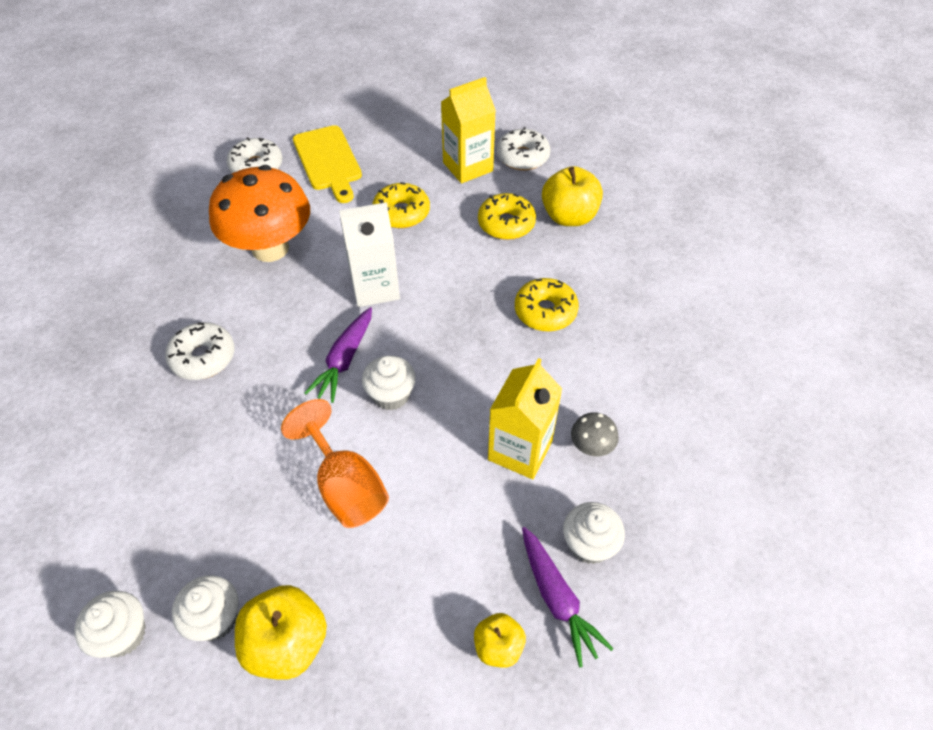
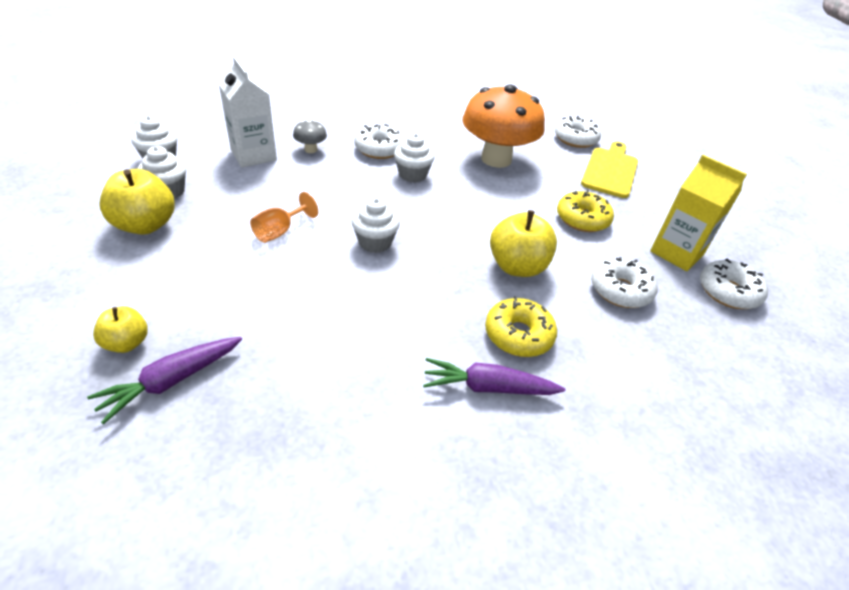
camera: 70 degrees right, 10 degrees down
orange goblet [281,399,389,528] -> orange goblet [250,192,318,243], size x0.62
yellow cutting board [293,125,362,203] -> yellow cutting board turned 150 degrees clockwise [581,141,638,198]
purple carrot [305,307,372,403] -> purple carrot moved to [423,358,565,395]
white carton [339,202,400,307] -> white carton moved to [219,56,277,167]
yellow donut [478,193,536,240] -> white donut [591,257,657,308]
yellow carton [488,358,562,479] -> none
yellow apple [542,166,603,226] -> yellow apple moved to [490,210,557,277]
white cupcake [563,502,625,564] -> white cupcake moved to [394,133,435,183]
grey mushroom [571,412,619,456] -> grey mushroom moved to [293,120,327,153]

